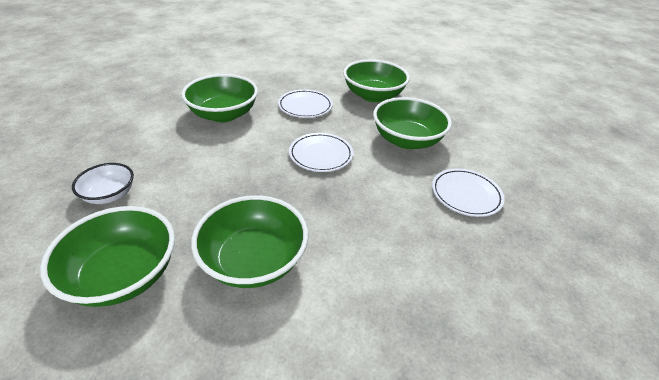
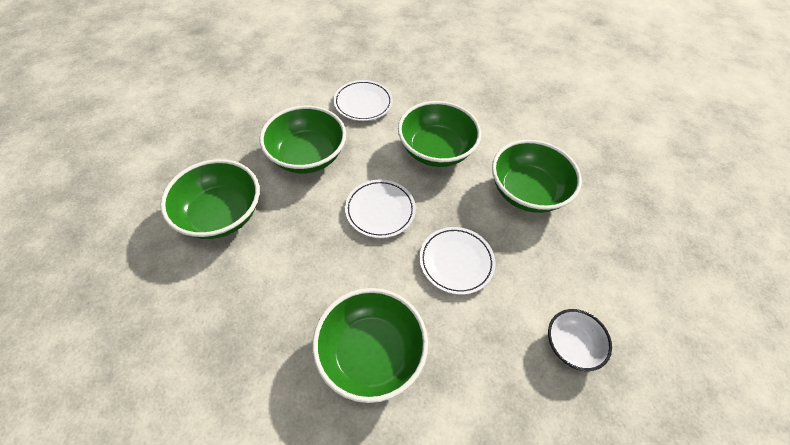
camera: 120 degrees left, 15 degrees up
green bowl [40,206,175,307] -> green bowl moved to [398,101,481,167]
white plate [278,89,333,118] -> white plate moved to [419,227,495,295]

